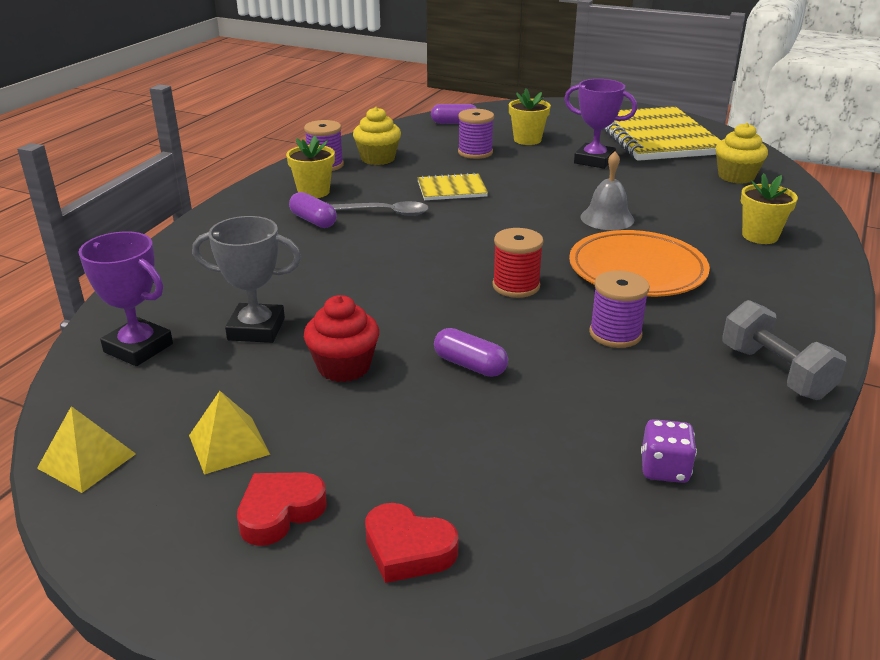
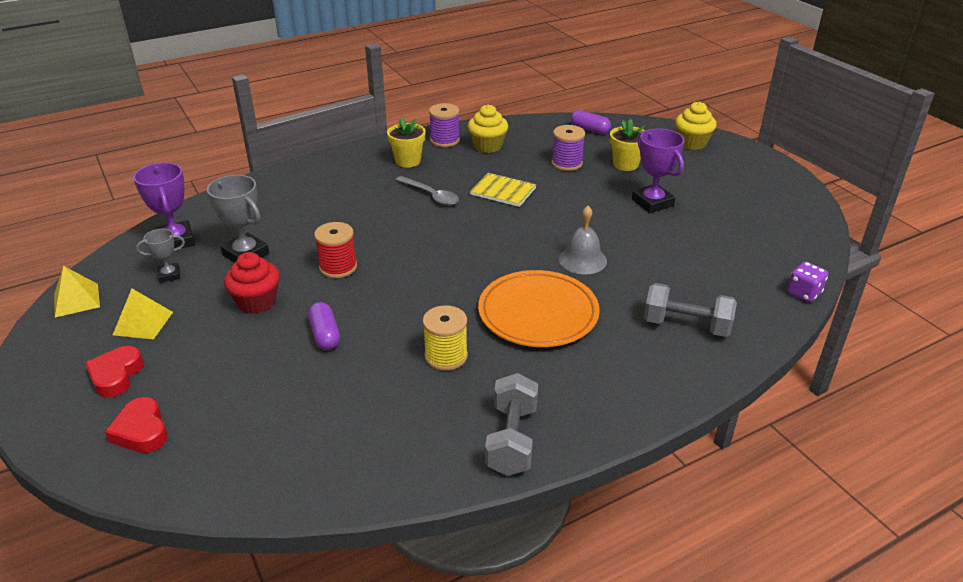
camera: 35 degrees right, 5 degrees up
red heart [237,472,327,546] -> red heart turned 75 degrees counterclockwise [85,346,144,398]
purple capsule [289,192,337,228] -> none
red spool [492,228,544,298] -> red spool moved to [314,222,357,278]
purple spool [589,271,649,348] -> yellow spool [422,305,468,371]
yellow notebook [603,106,721,161] -> none
purple dice [641,419,697,483] -> purple dice moved to [787,262,828,302]
yellow cupcake [715,123,768,184] -> yellow cupcake moved to [675,101,717,150]
yellow flower pot [741,173,798,244] -> grey dumbbell [644,283,737,337]
none -> grey trophy [136,229,185,283]

